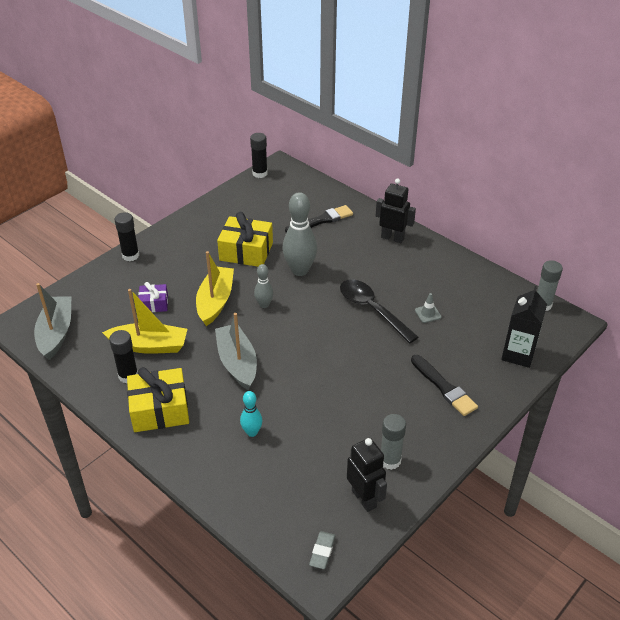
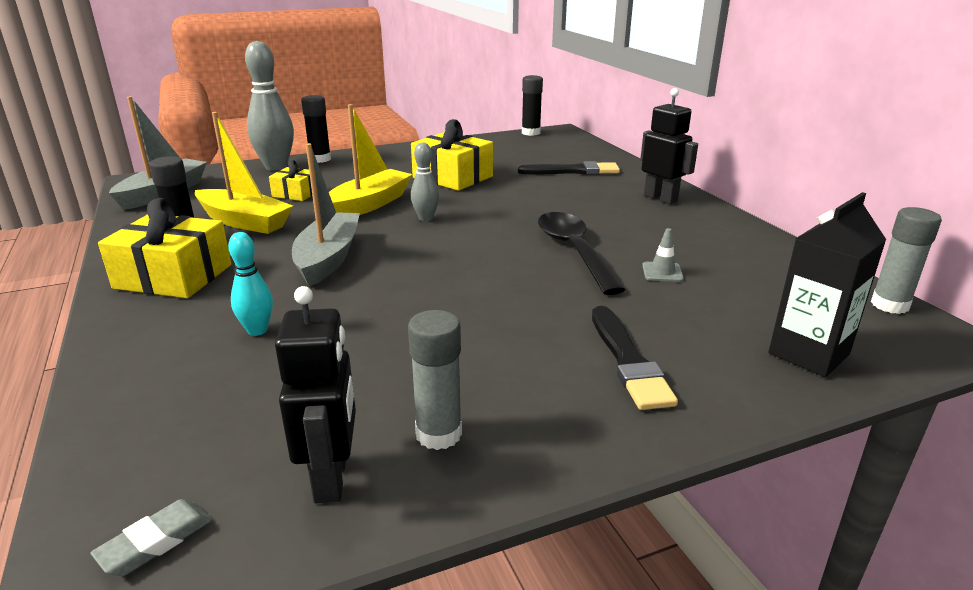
camera: 25 degrees right, 15 degrees down
purple gift [138,282,168,312] -> yellow gift [269,160,312,201]
grey bowling pin [282,192,317,276] -> grey bowling pin moved to [245,41,294,170]

